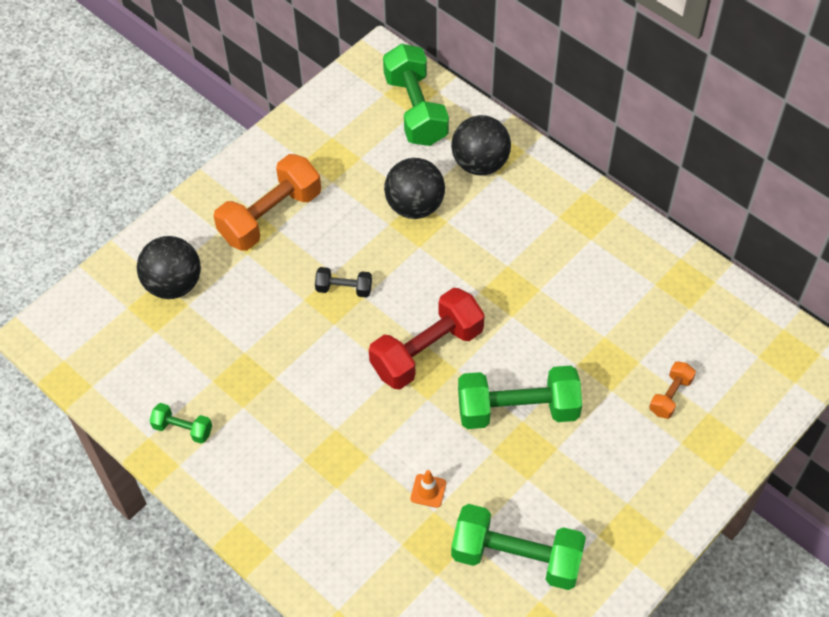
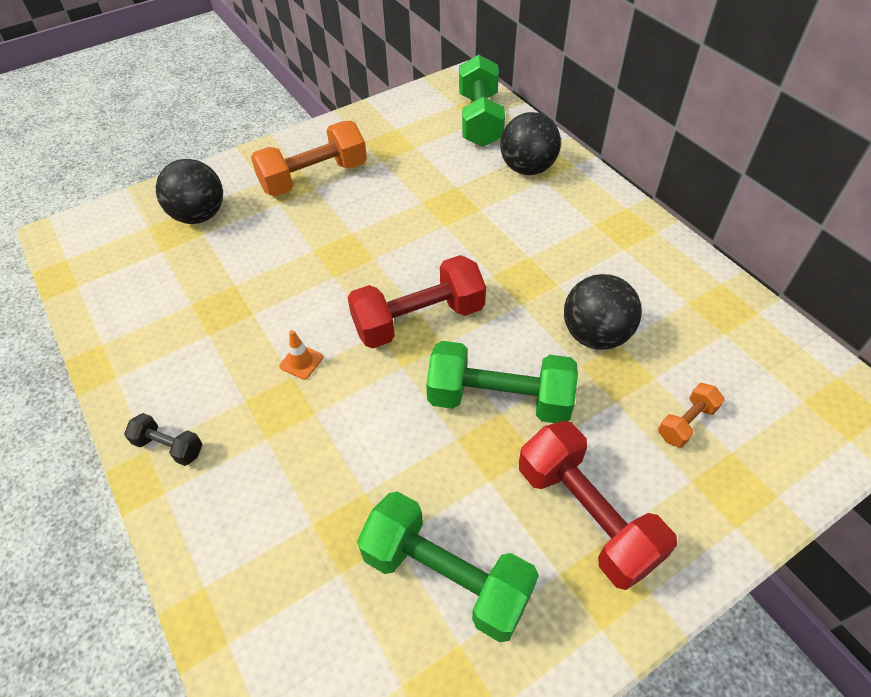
camera: 15 degrees right, 5 degrees down
green dumbbell [149,403,212,444] -> none
black dumbbell [315,267,372,298] -> black dumbbell moved to [124,413,202,466]
black ball [384,158,445,219] -> black ball moved to [564,274,642,350]
orange traffic cone [410,470,446,508] -> orange traffic cone moved to [279,330,323,380]
none -> red dumbbell [519,421,677,590]

